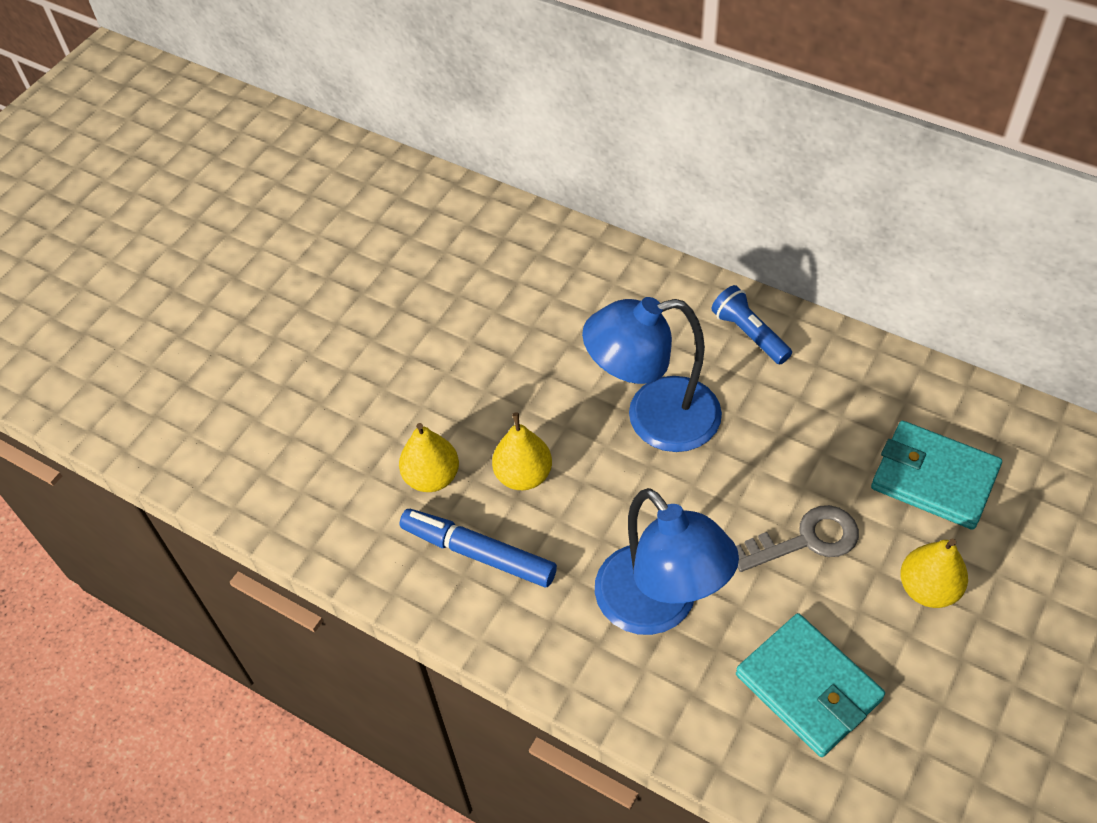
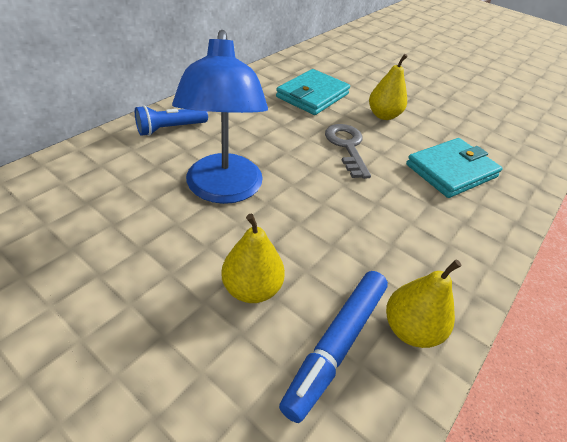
camera: 90 degrees left, 10 degrees down
yellow pear [399,423,459,492] -> yellow pear moved to [386,260,462,348]
blue lamp [595,488,739,635] -> none

